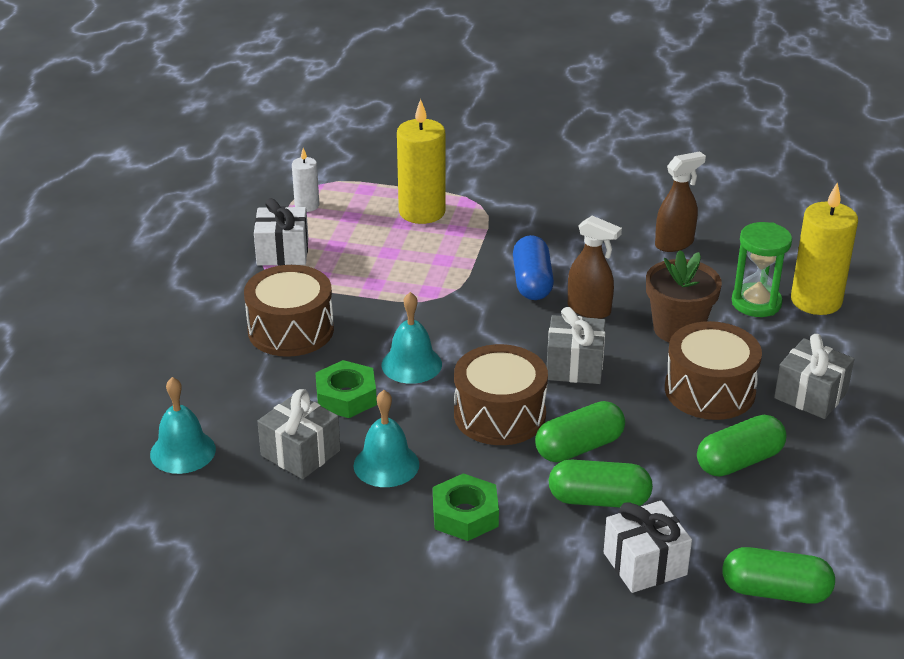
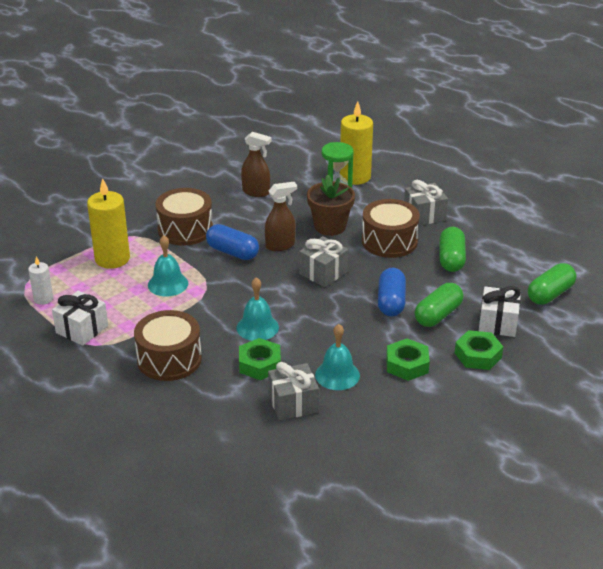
camera: 55 degrees left, 0 degrees up
turquoise bell [150,377,216,474] -> turquoise bell moved to [148,235,188,296]
brown drum [454,344,548,445] -> brown drum moved to [155,188,213,246]
green capsule [535,401,625,462] -> blue capsule [378,268,406,316]
brown spray bottle [655,151,706,252] -> brown spray bottle turned 105 degrees clockwise [241,132,272,197]
none -> green nut [455,330,503,370]

